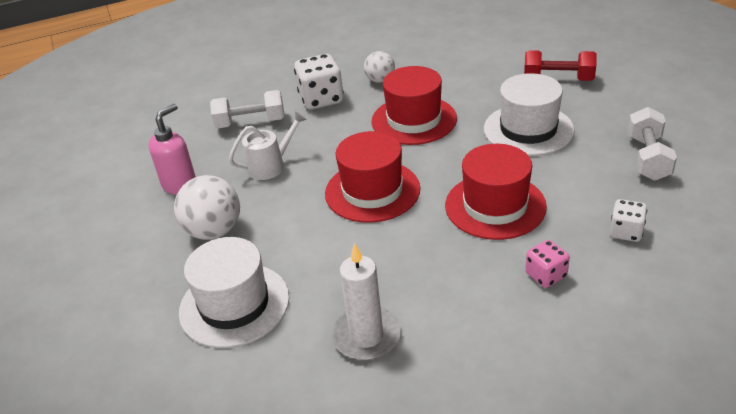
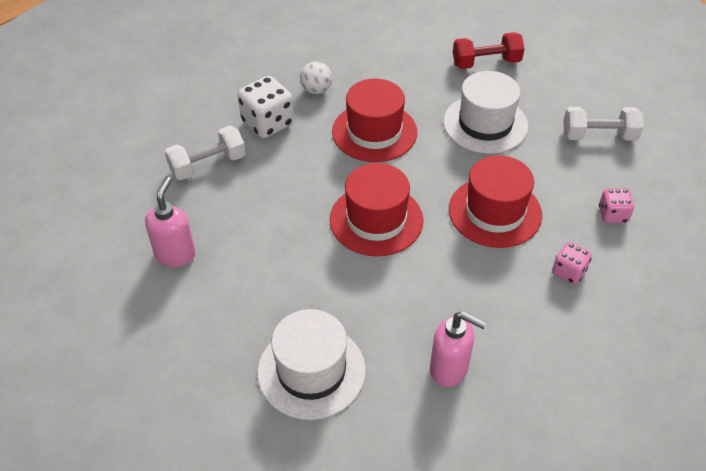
camera: 25 degrees left, 10 degrees up
white ball [174,175,240,240] -> none
white watering can [229,111,307,180] -> none
white candle [331,243,401,360] -> pink soap dispenser [430,311,487,387]
white dice [610,199,647,242] -> pink dice [599,188,635,223]
white dumbbell [627,107,677,181] -> white dumbbell turned 75 degrees counterclockwise [564,107,644,141]

